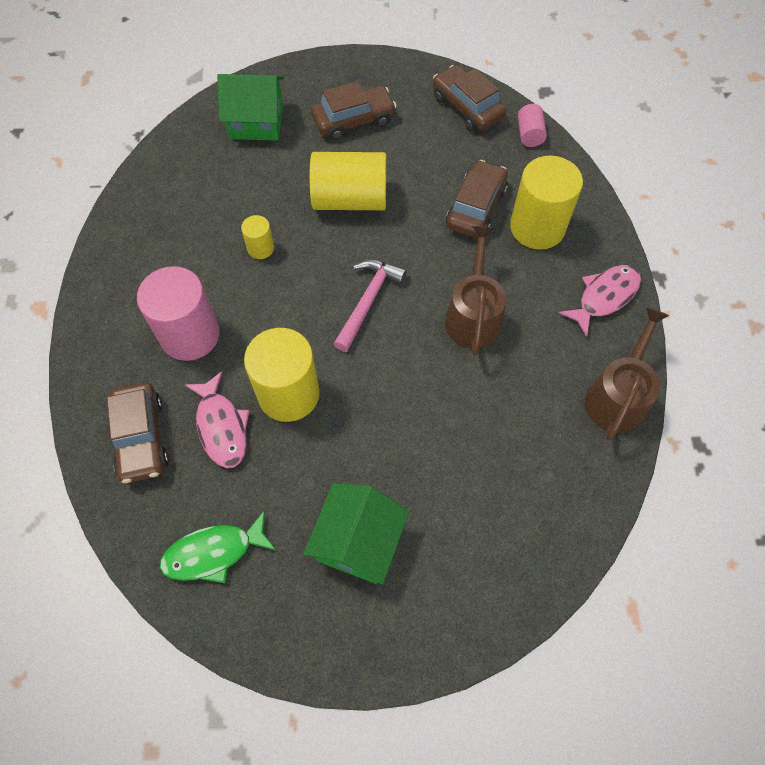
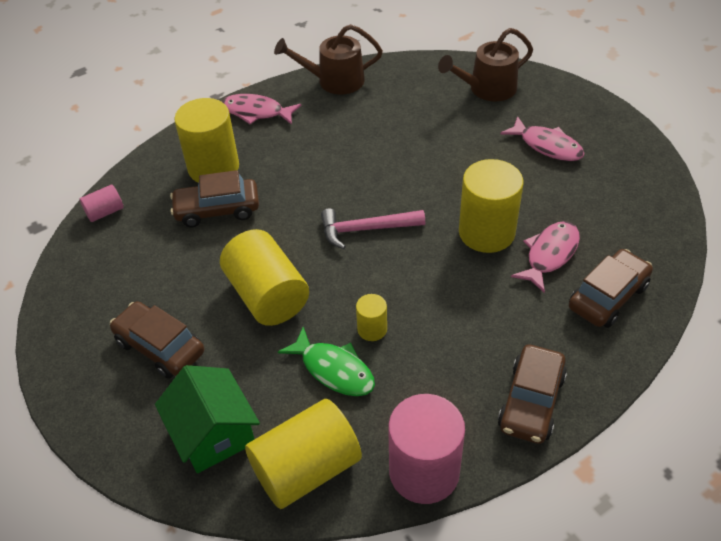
camera: 120 degrees left, 15 degrees down
pink cylinder [137,266,220,361] -> pink cylinder moved to [388,394,465,504]
green fish [160,510,277,583] -> green fish moved to [278,327,375,396]
green house [303,483,409,584] -> pink fish [500,116,585,161]
brown car [433,65,506,132] -> brown car moved to [498,345,567,444]
brown watering can [445,226,506,355] -> brown watering can moved to [438,28,533,101]
none -> yellow cylinder [245,399,362,509]

